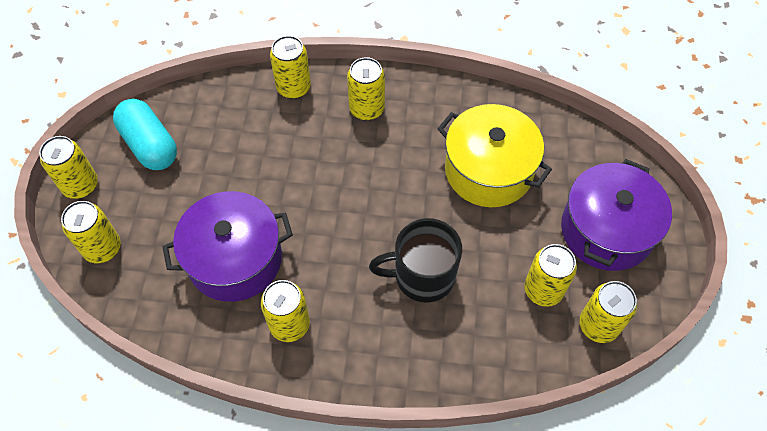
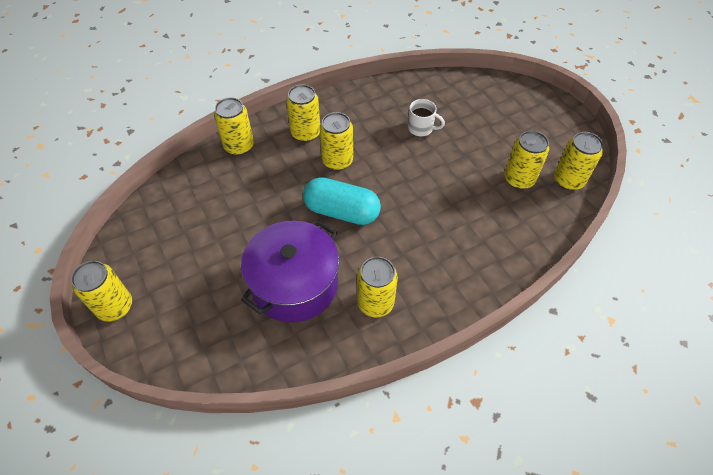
camera: 35 degrees left, 5 degrees down
yellow can [61,201,121,263] -> yellow can moved to [320,112,353,171]
turquoise capsule [113,99,177,170] -> turquoise capsule moved to [303,177,381,225]
black mug [369,218,462,302] -> none
yellow pot [438,104,552,207] -> white mug [408,99,445,136]
purple pot [561,159,672,271] -> none

